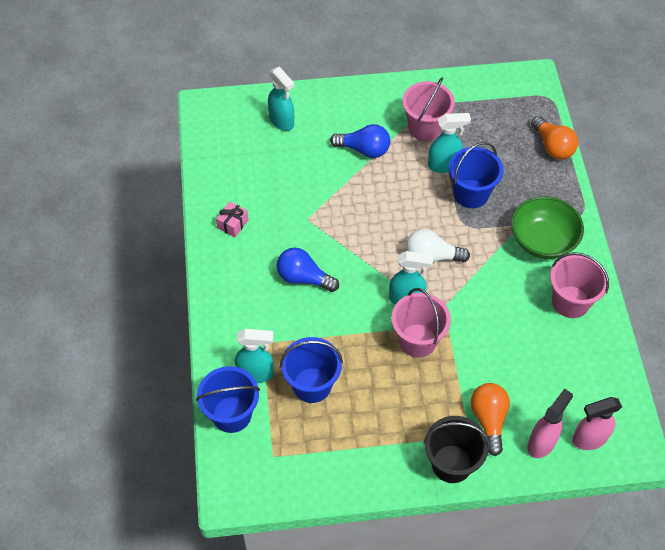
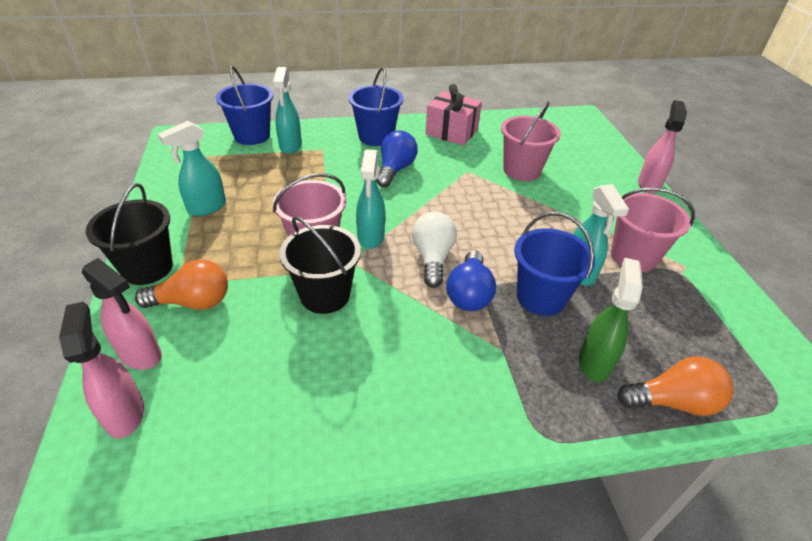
camera: 85 degrees right, 15 degrees down
pink gift [216,202,248,237] -> pink gift [425,84,482,146], size x1.82
turquoise spray bottle [268,67,294,131] -> turquoise spray bottle moved to [158,121,226,216]
blue bucket [280,337,343,403] -> blue bucket moved to [348,67,403,146]
blue light bulb [330,124,390,158] -> blue light bulb moved to [446,250,496,311]
green bowl [511,196,584,259] -> none
orange light bulb [531,116,578,159] -> orange light bulb turned 150 degrees counterclockwise [617,356,733,416]
pink bucket [550,252,609,318] -> pink bucket moved to [501,101,561,181]
none -> black bucket [279,216,361,314]
none -> green spray bottle [579,258,643,382]
none -> pink spray bottle [638,100,687,193]

